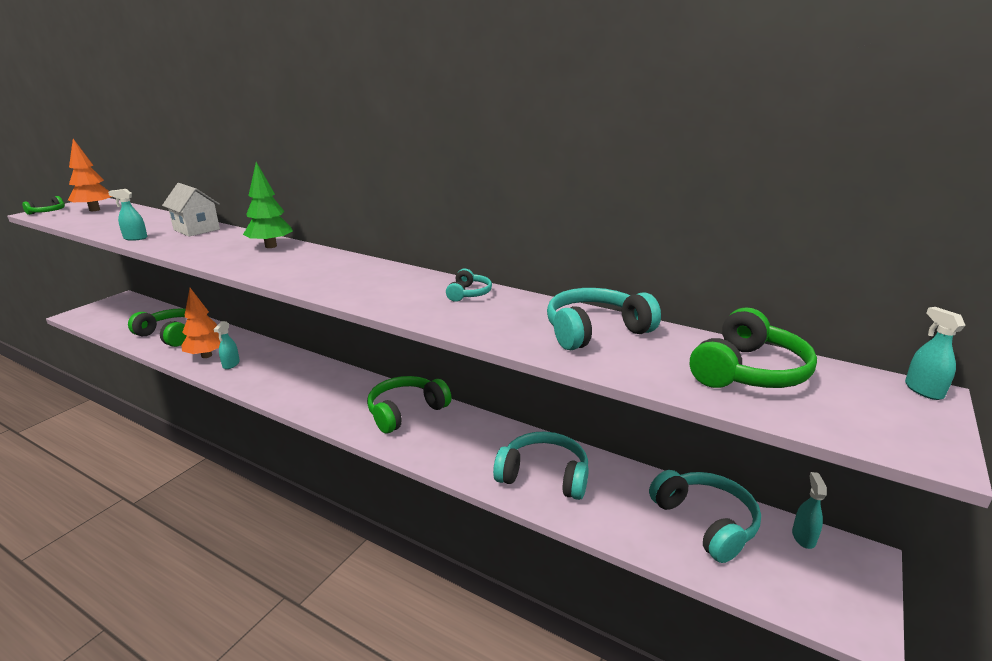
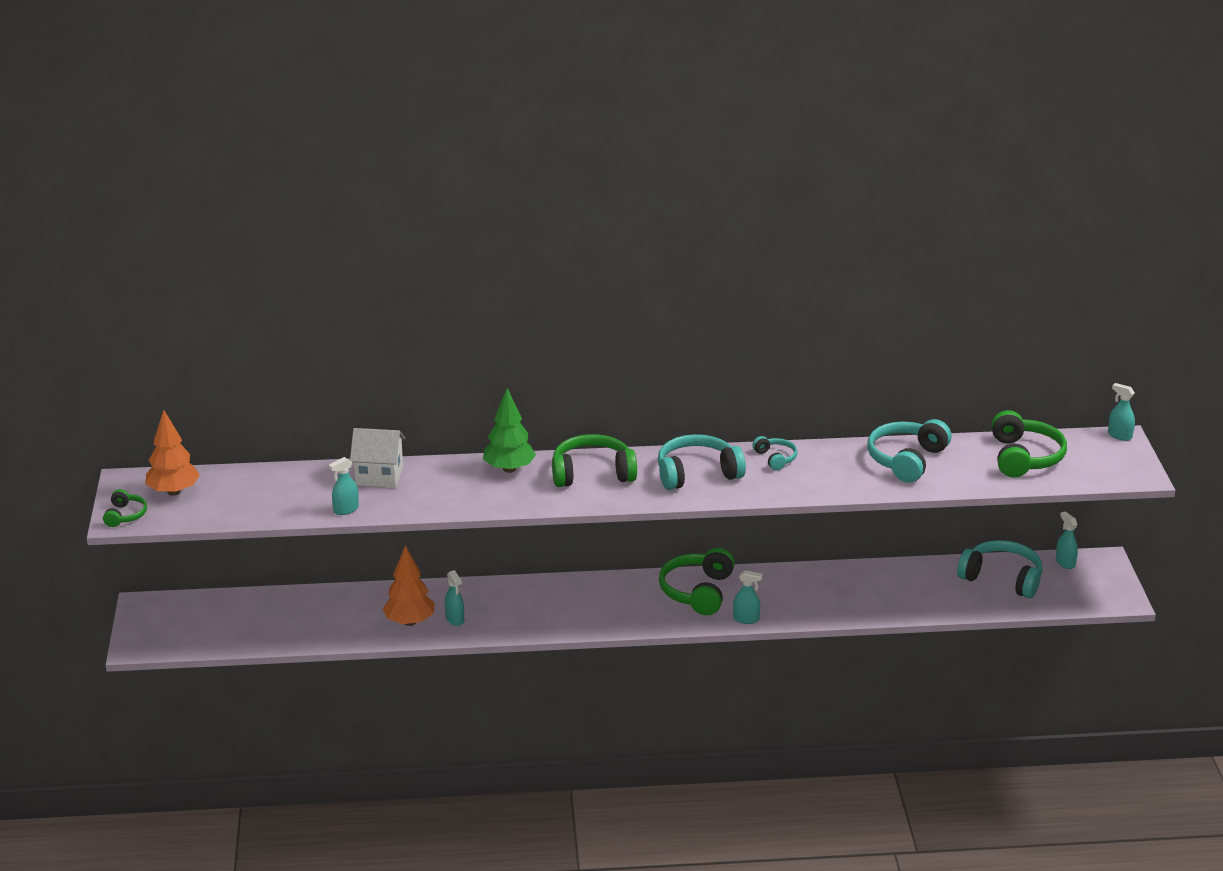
camera: 35 degrees left, 5 degrees up
green headphones [128,308,187,347] -> green headphones moved to [552,434,637,487]
turquoise headphones [493,431,589,500] -> turquoise headphones moved to [658,434,746,490]
none -> turquoise spray bottle [733,570,763,624]

